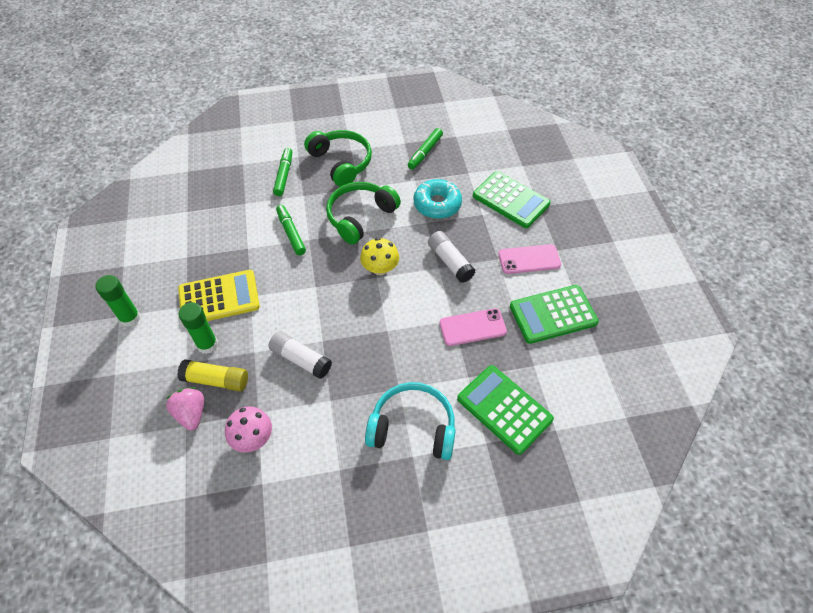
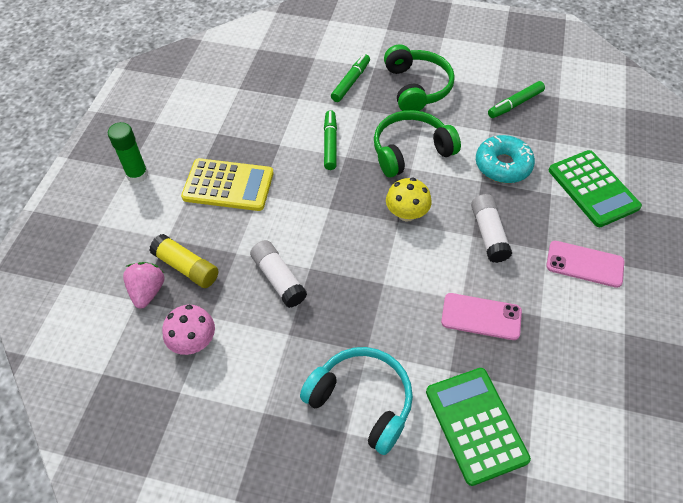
camera: 25 degrees right, 0 degrees up
green glue stick [179,302,218,354] -> none
green calculator [510,285,599,344] -> none

